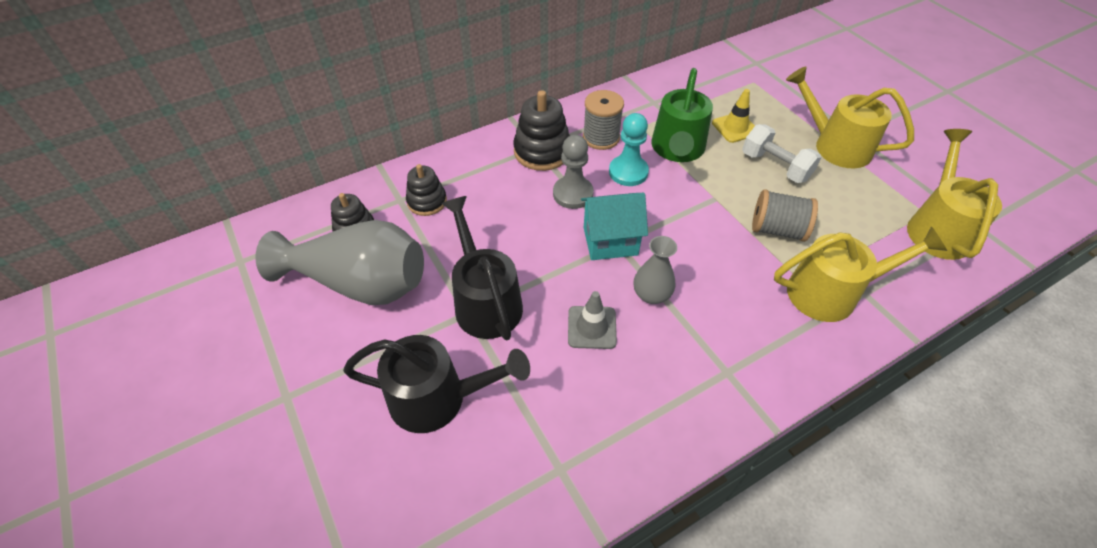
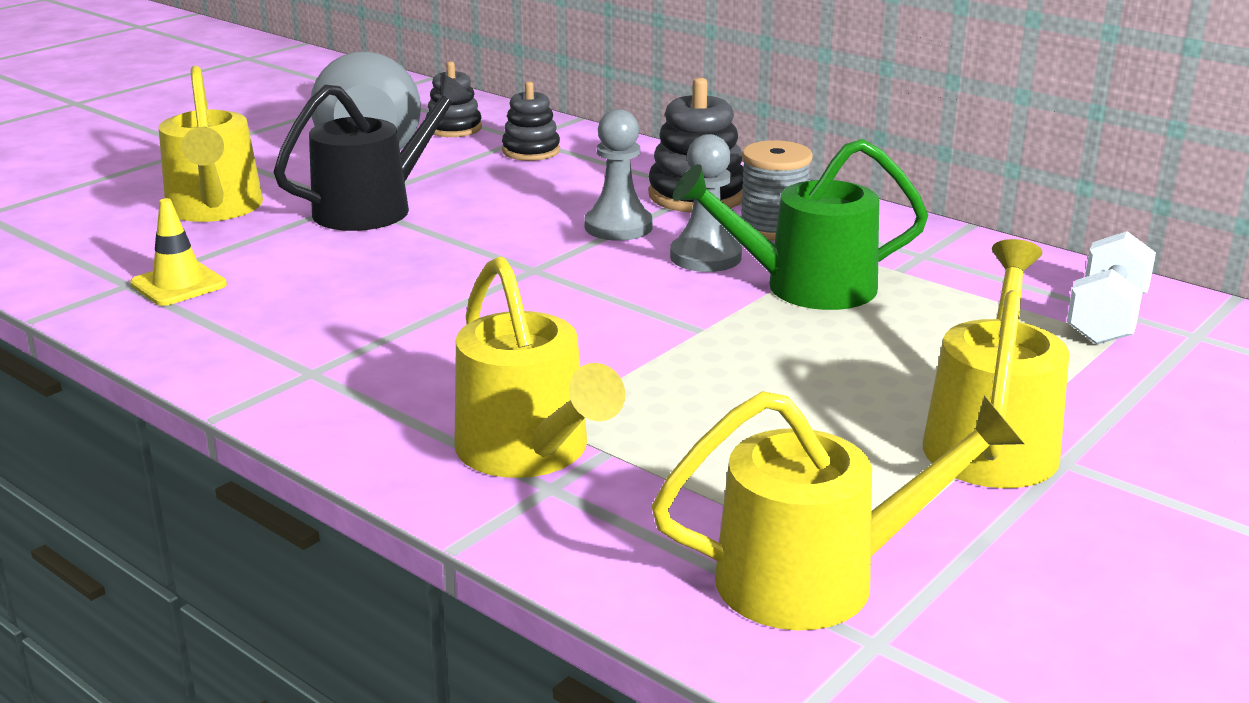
camera: 70 degrees right, 25 degrees down
black watering can [343,335,530,433] -> yellow watering can [158,65,263,222]
grey traffic cone [568,291,617,349] -> none
turquoise house [581,193,648,260] -> none
turquoise pawn [609,113,649,186] -> grey pawn [670,134,742,272]
grey vase [634,236,677,304] -> none
yellow traffic cone [712,89,755,143] -> yellow traffic cone moved to [130,198,227,306]
white dumbbell [742,124,822,183] -> white dumbbell moved to [1067,231,1156,344]
grey spool [752,189,818,242] -> none

